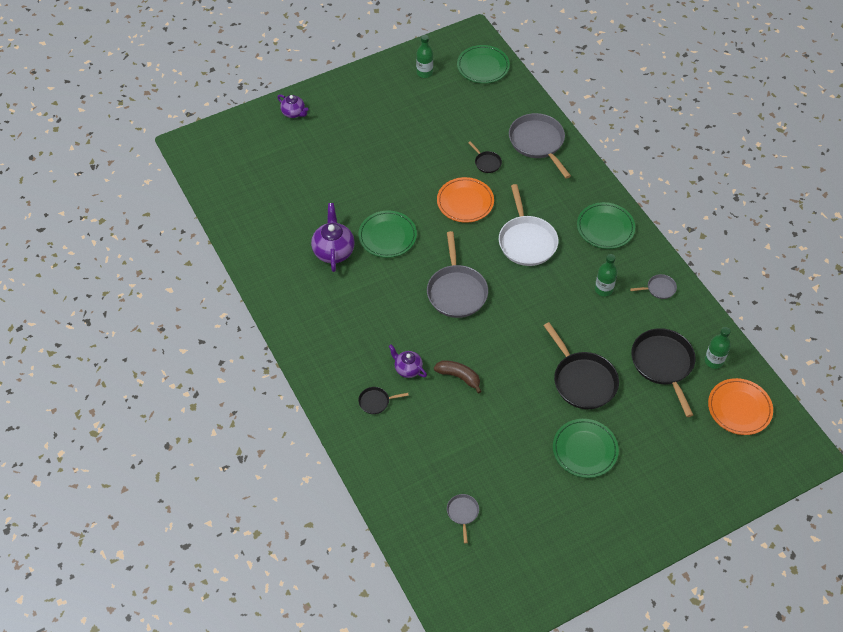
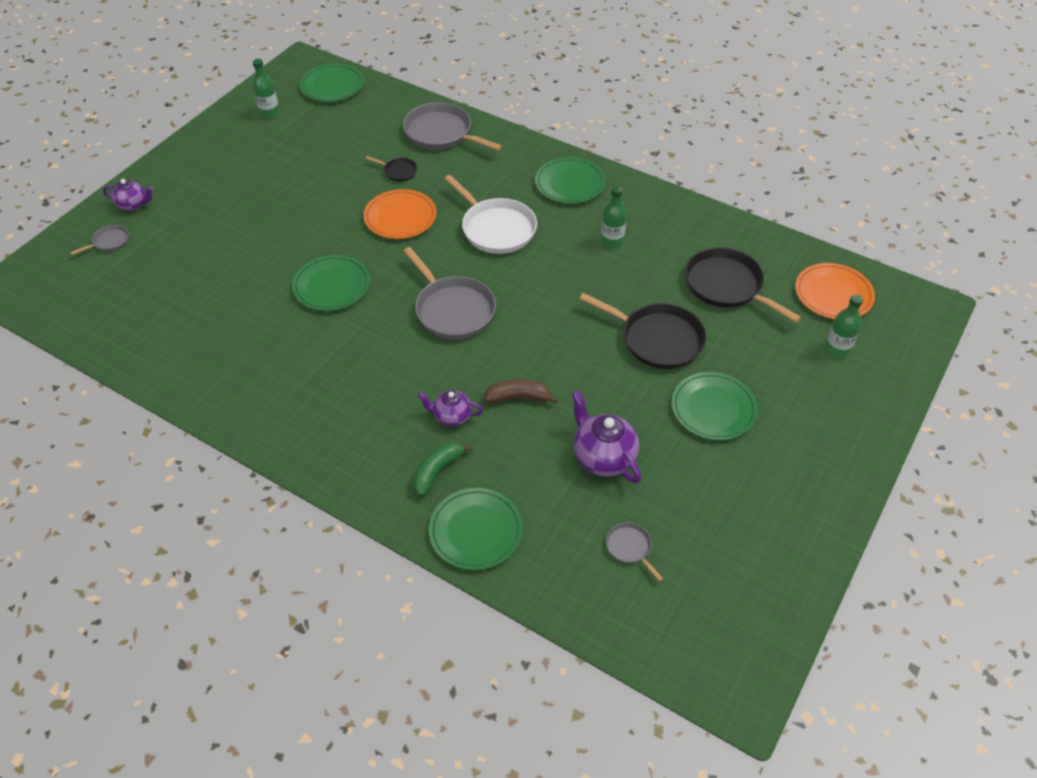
camera: 30 degrees left, 5 degrees down
purple teapot [311,203,355,272] -> purple teapot moved to [571,390,641,483]
black pan [358,387,409,414] -> green banana [413,442,472,497]
grey pan [630,274,677,299] -> grey pan moved to [70,225,129,255]
green bottle [705,327,731,369] -> green bottle moved to [825,294,863,358]
none -> green plate [429,488,523,570]

